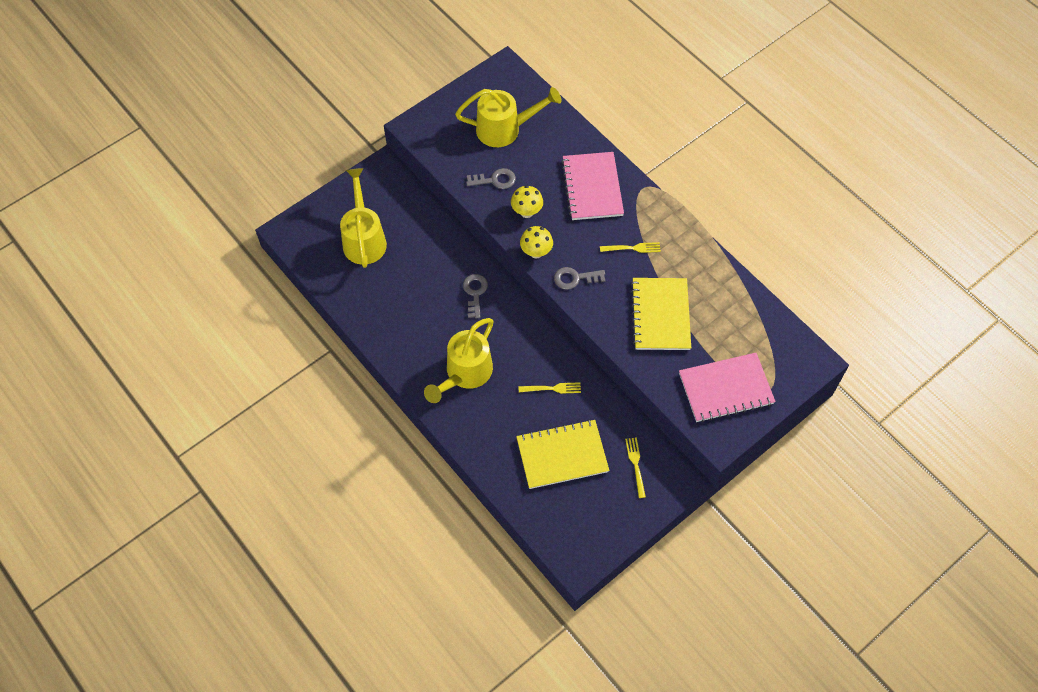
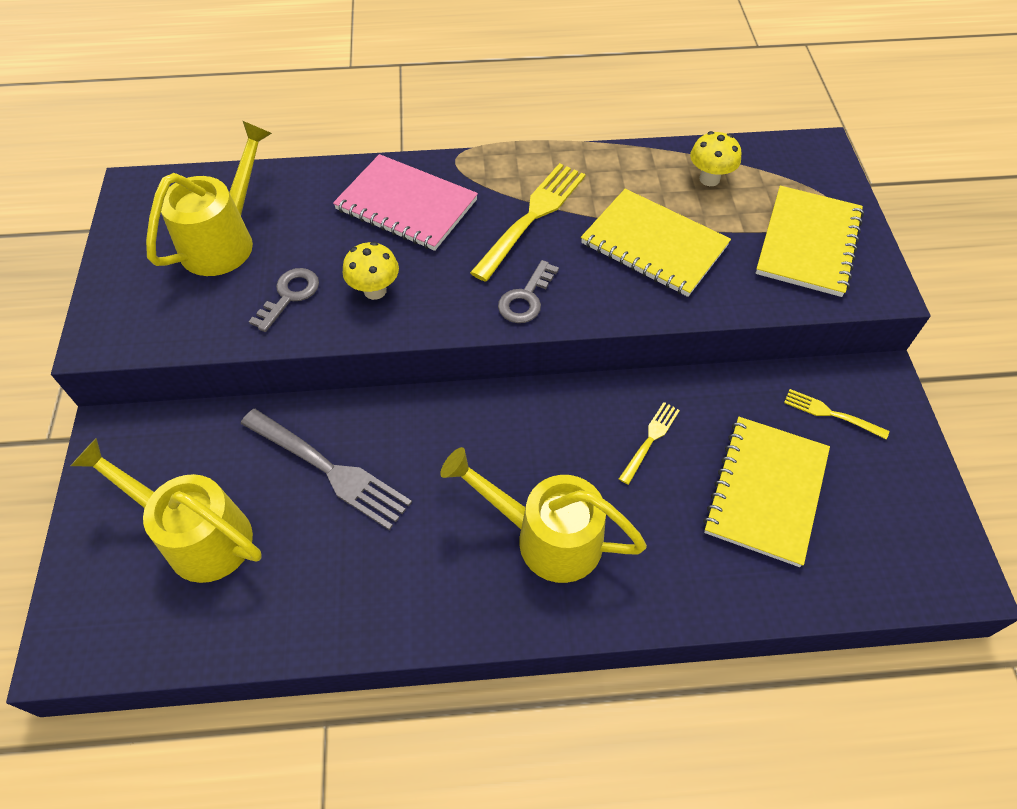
camera: 55 degrees left, 5 degrees down
yellow watering can [424,318,494,403] -> yellow watering can turned 135 degrees clockwise [440,447,647,583]
grey key [463,274,488,318] -> none
yellow mushroom [520,226,553,258] -> yellow mushroom moved to [690,131,741,186]
yellow fork [600,242,661,253] -> yellow fork [470,163,586,282], size x1.89
pink notebook [679,353,776,422] -> yellow notebook [756,186,864,297]
none -> grey fork [240,409,412,530]

